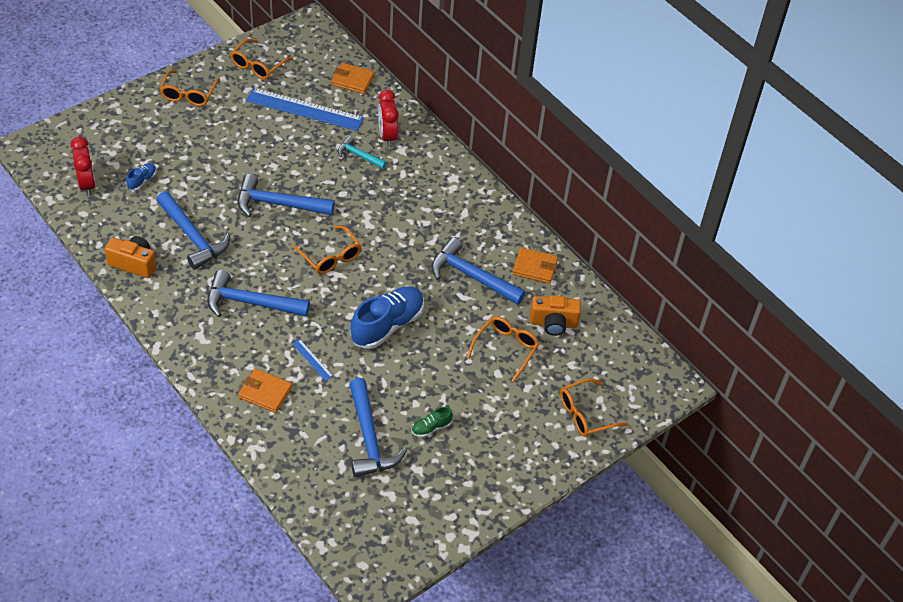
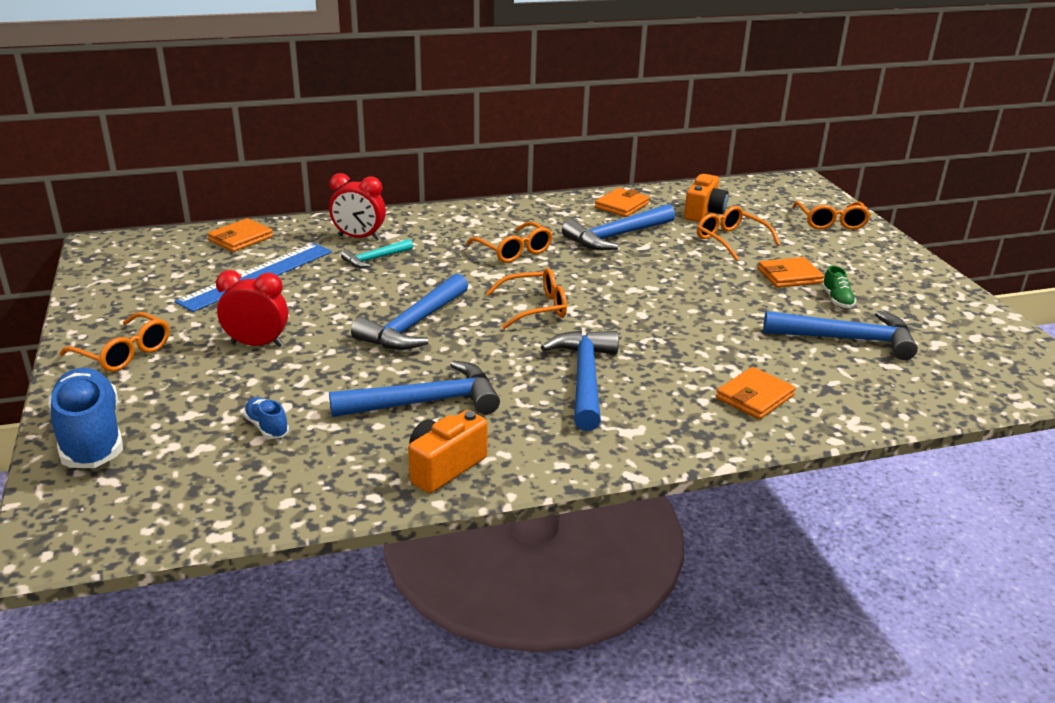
camera: 65 degrees left, 20 degrees down
red clock [71,137,96,196] -> red clock moved to [216,270,288,347]
blue hammer [207,270,310,317] -> blue hammer turned 150 degrees clockwise [541,330,619,431]
orange glasses [230,39,293,79] -> orange glasses moved to [466,222,553,263]
blue ruler [292,339,333,381] -> none
blue shoe [350,286,424,349] -> blue shoe moved to [48,368,123,468]
none -> orange wallet [758,257,824,288]

